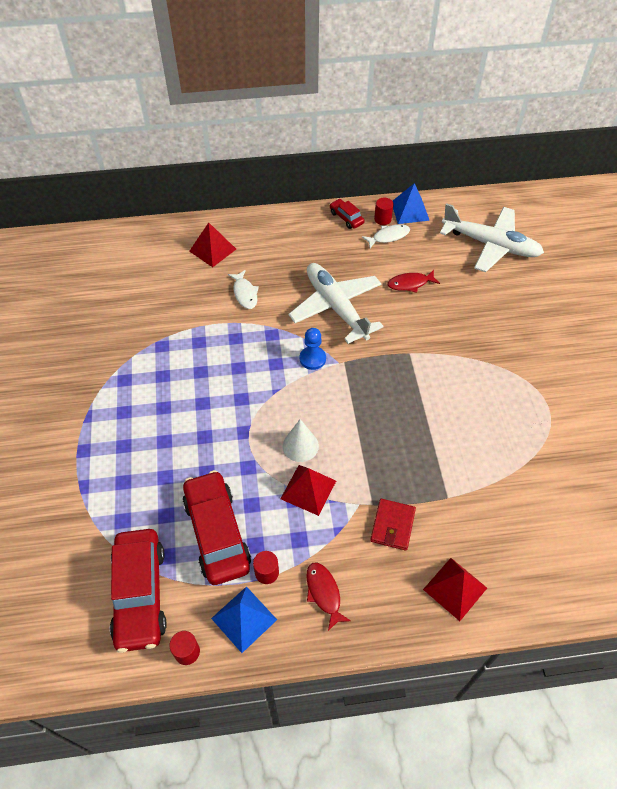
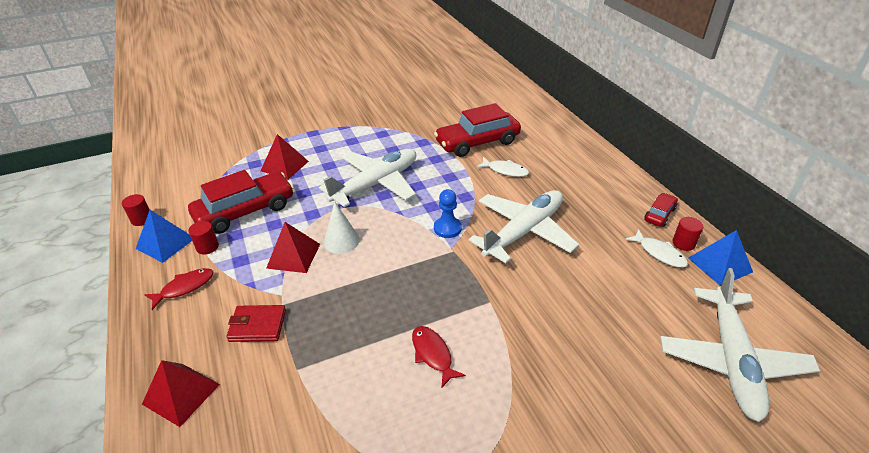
camera: 75 degrees right, 15 degrees down
red car [110,529,167,653] -> red car moved to [434,103,521,157]
red pyramid [189,223,236,267] -> red pyramid moved to [261,134,309,179]
white fish [228,270,259,309] -> white fish turned 120 degrees counterclockwise [476,157,529,177]
red fish [388,270,440,293] -> red fish moved to [412,326,466,387]
none -> white plane [319,149,416,207]

